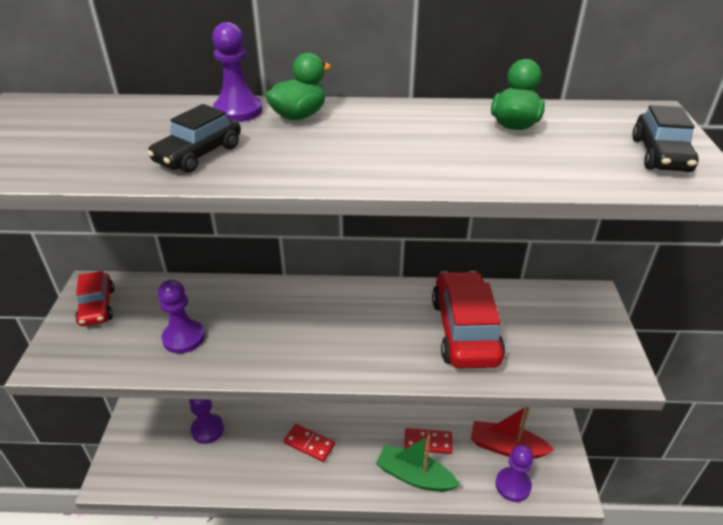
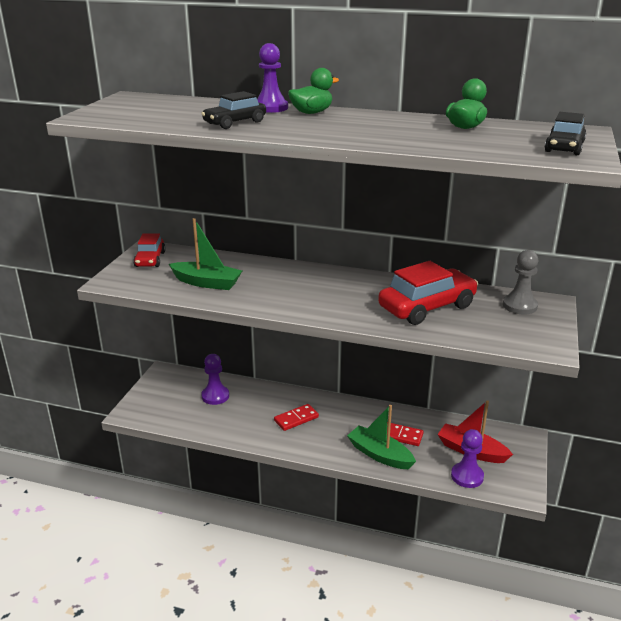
camera: 15 degrees right, 10 degrees down
purple pawn [158,280,205,354] -> green boat [169,218,242,290]
red domino [284,424,335,462] -> red domino turned 75 degrees counterclockwise [274,404,319,431]
red car [432,271,505,368] -> red car turned 45 degrees clockwise [378,261,478,325]
none -> grey pawn [503,250,538,314]

